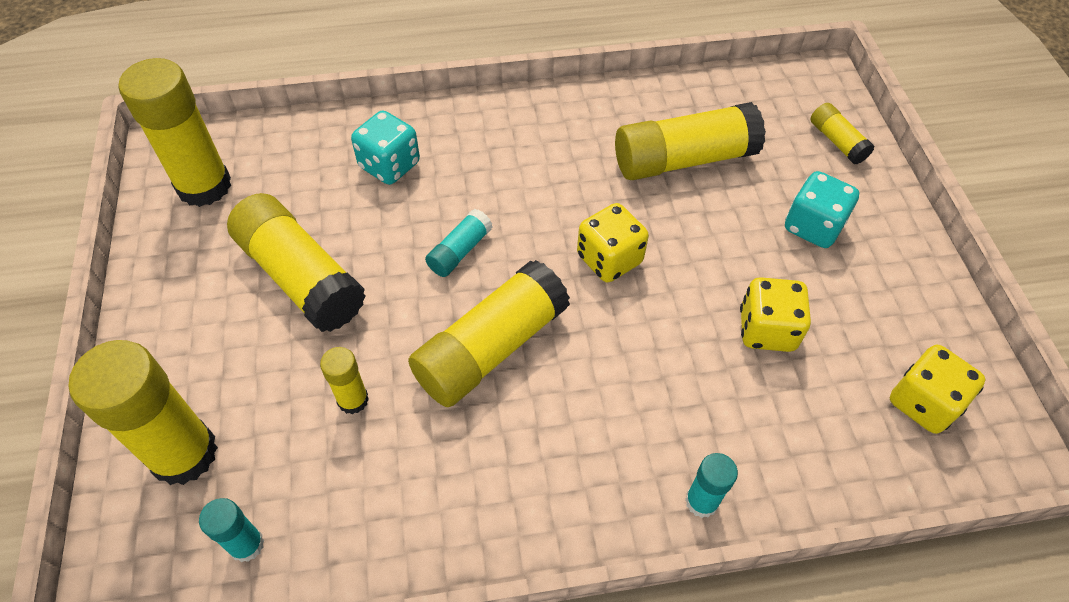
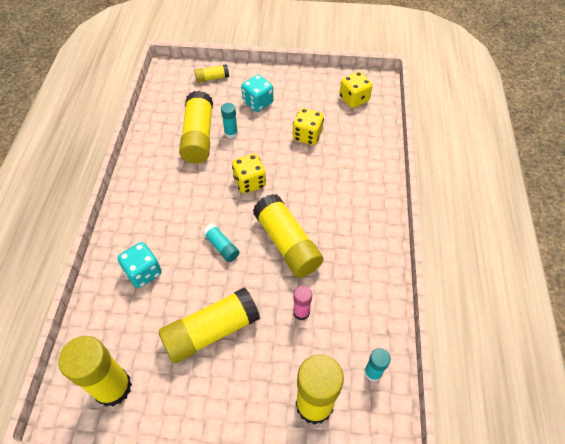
camera: 75 degrees left, 0 degrees up
yellow glue stick [320,347,369,414] -> pink glue stick [293,286,312,320]
turquoise glue stick [685,453,738,518] -> turquoise glue stick moved to [221,103,238,138]

